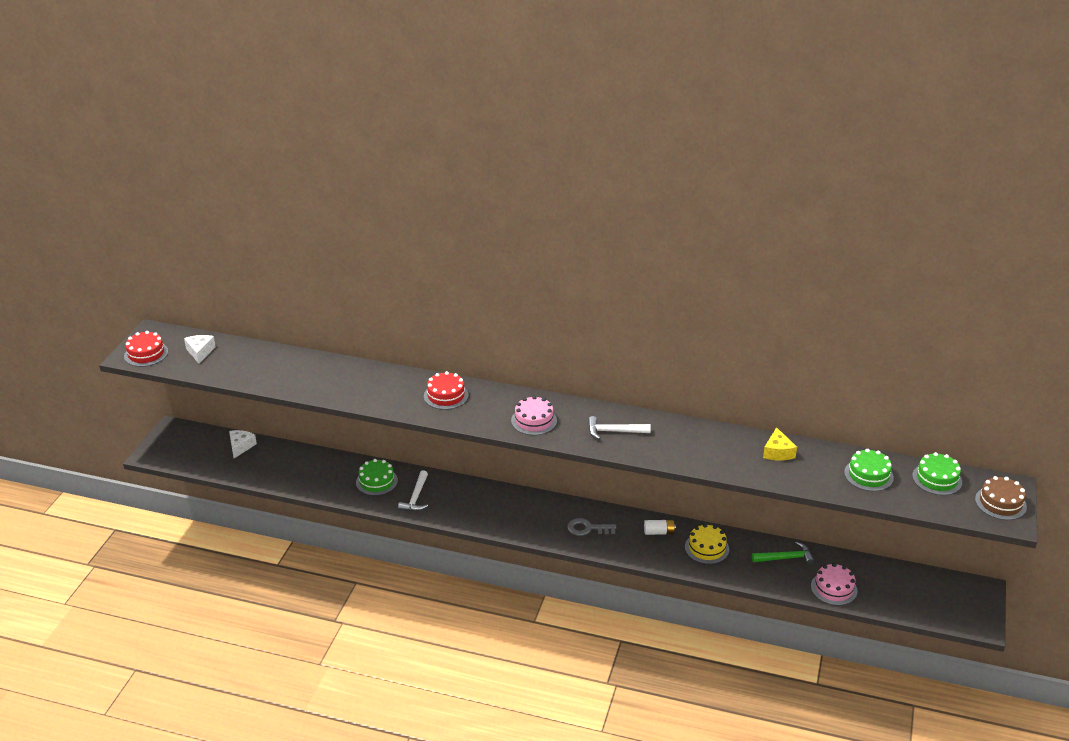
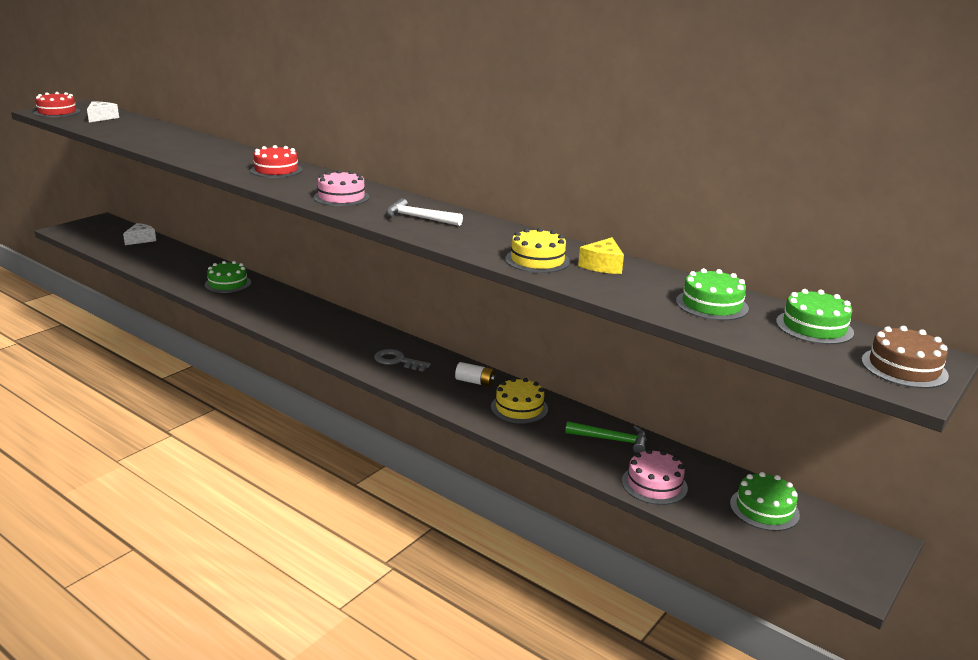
camera: 20 degrees right, 10 degrees down
white hammer [398,470,428,512] -> none
none -> yellow cake [505,228,570,273]
none -> green cake [730,472,800,531]

